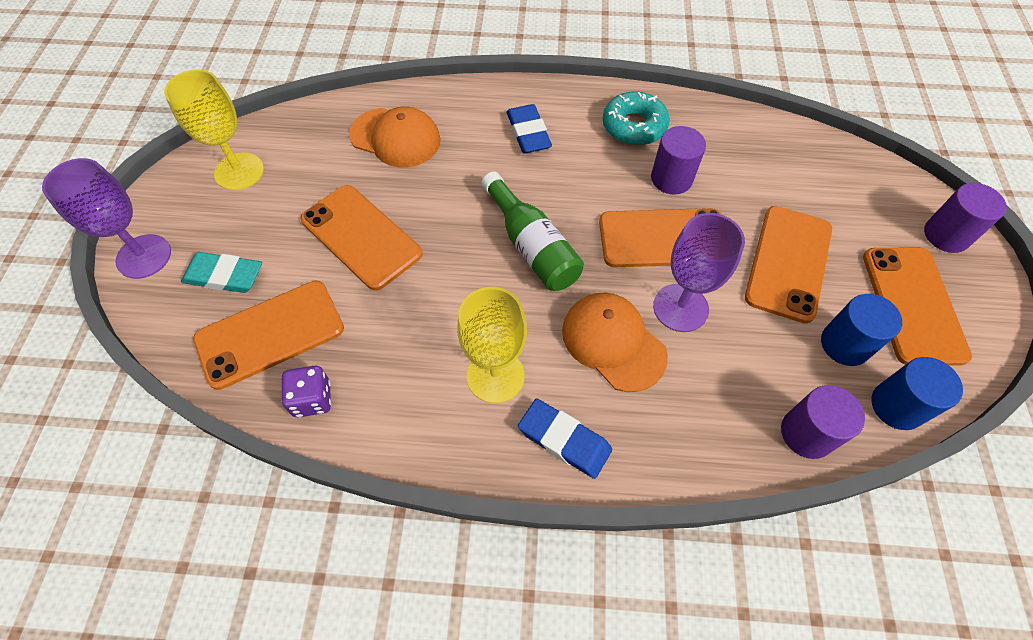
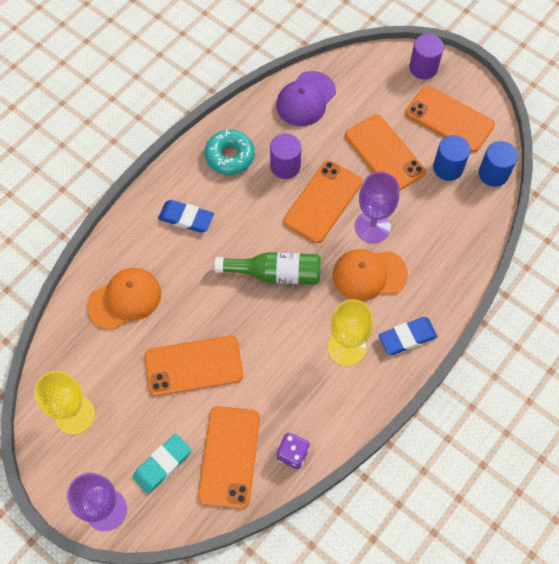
camera: 55 degrees left, 5 degrees up
purple cylinder [781,385,865,459] -> none
none -> purple cap [276,71,336,126]

